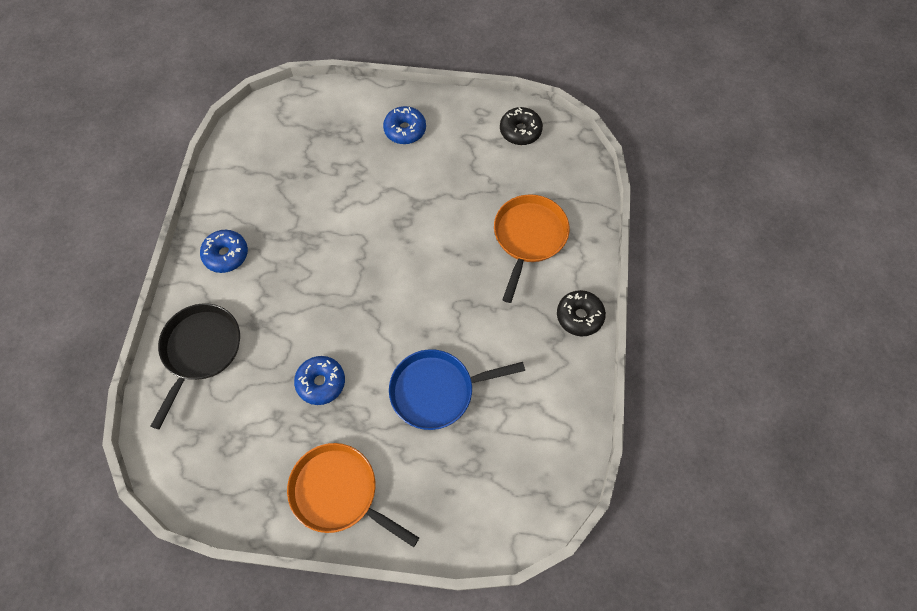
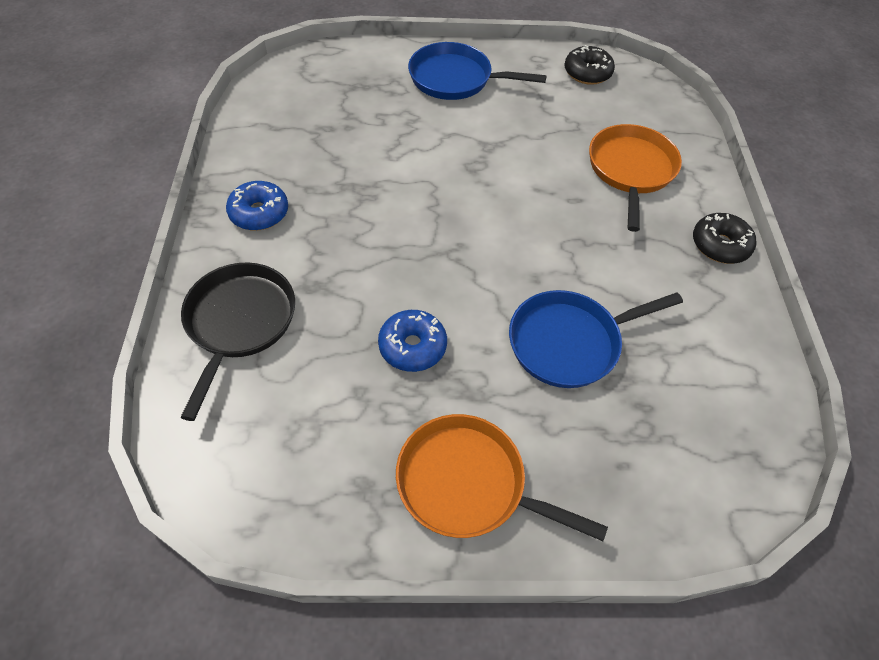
camera: 10 degrees left, 10 degrees down
blue donut [383,106,426,144] -> blue pan [408,42,547,100]

